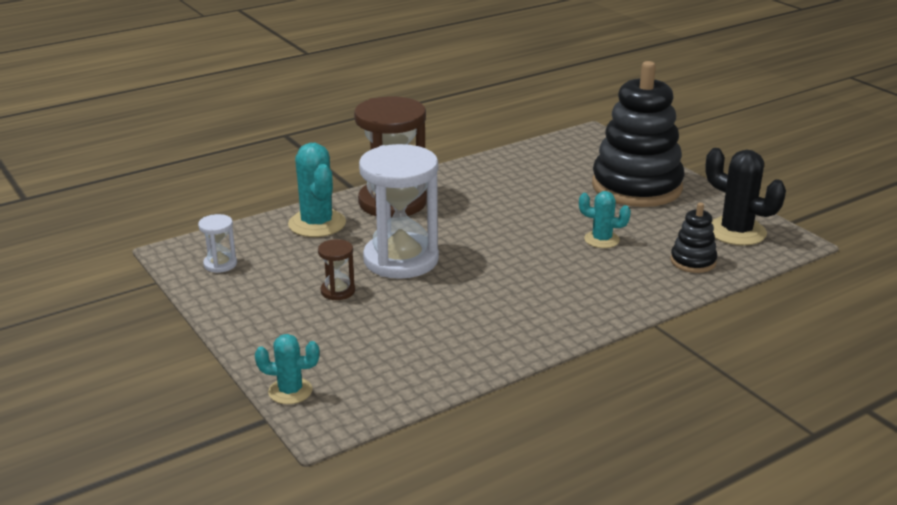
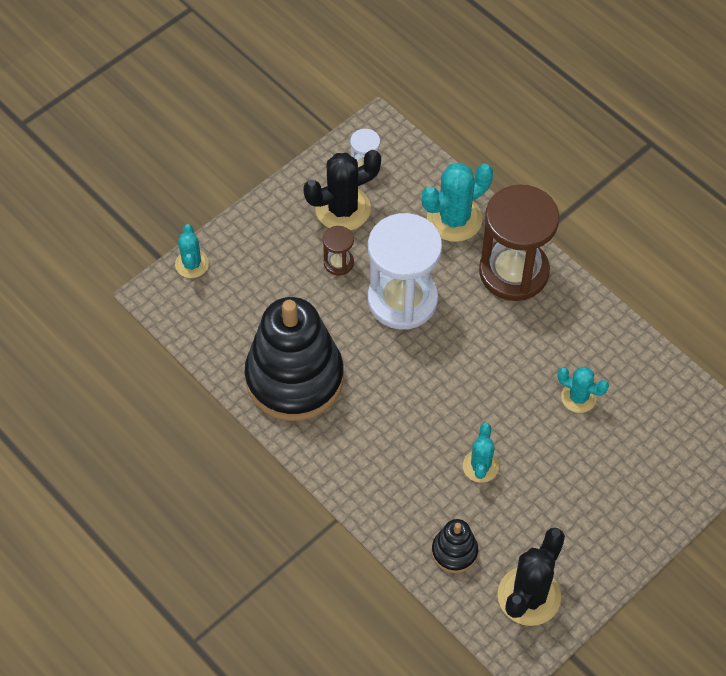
camera: 80 degrees right, 30 degrees up
black stacking toy [592,61,684,207] -> black stacking toy moved to [245,297,344,421]
none -> black cactus [303,150,381,231]
none -> turquoise cactus [558,367,609,413]

